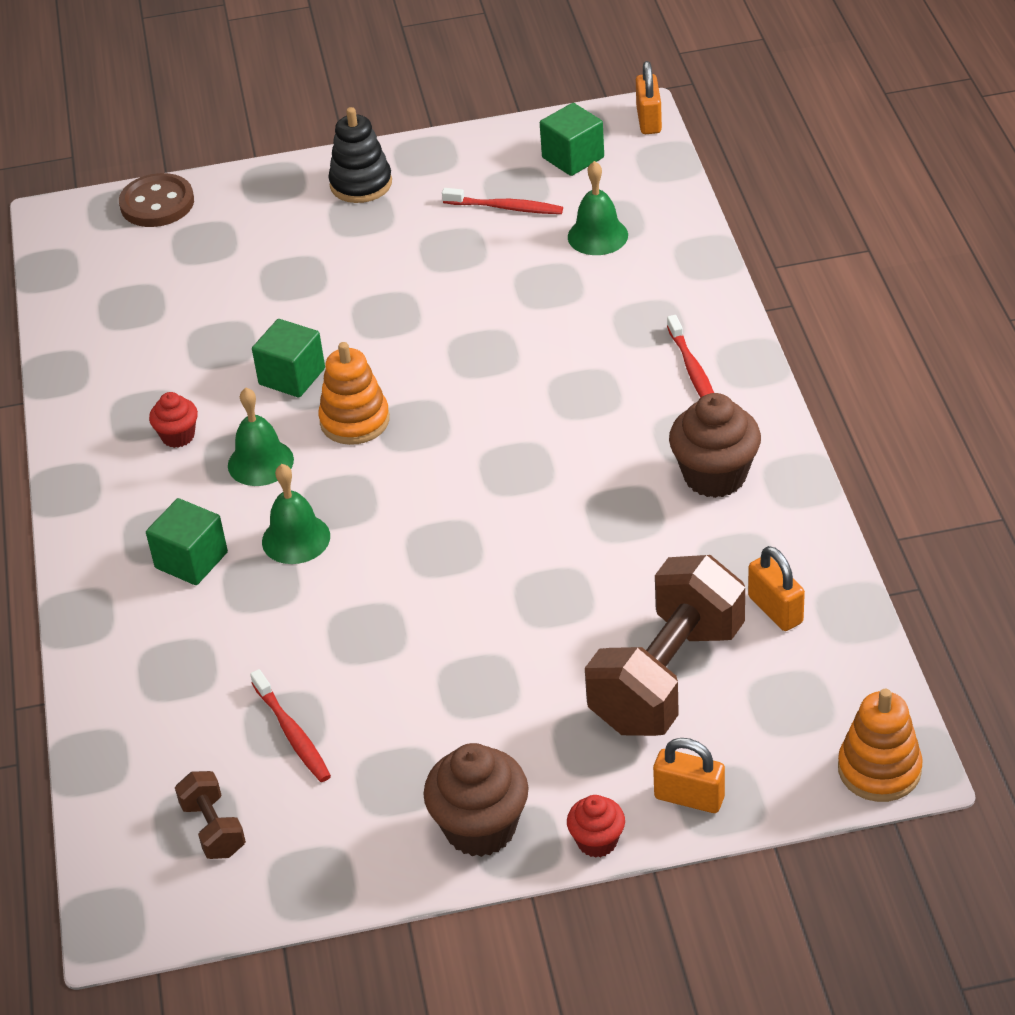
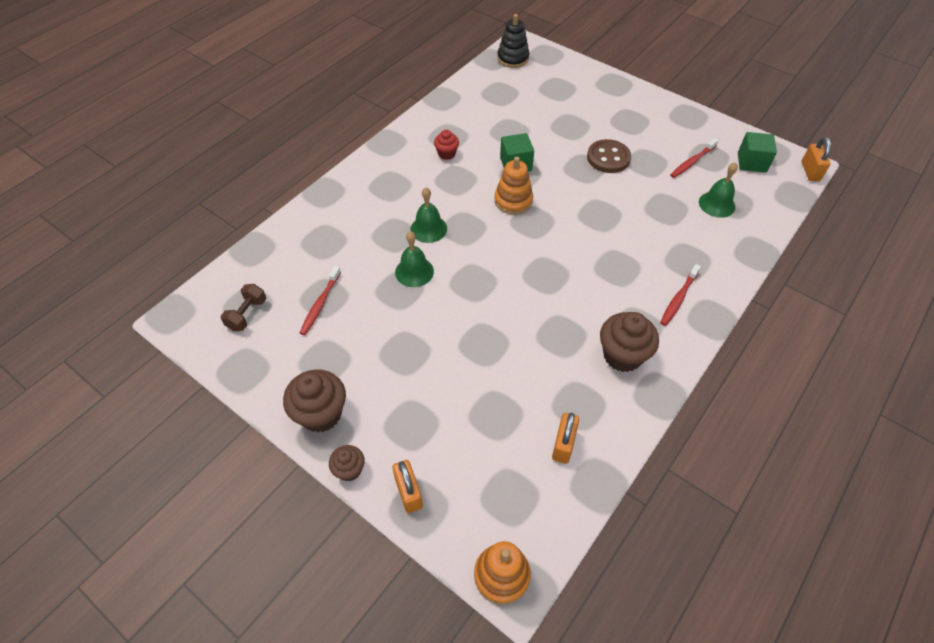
camera: 45 degrees right, 10 degrees up
brown button [119,173,194,227] -> brown button moved to [587,139,631,173]
green cube [146,498,228,585] -> none
green bell [228,388,294,486] -> green bell moved to [395,231,434,287]
black stacking toy [328,107,392,203] -> black stacking toy moved to [497,14,529,68]
red toothbrush [442,188,563,214] -> red toothbrush turned 75 degrees clockwise [670,138,719,178]
red cupcake [567,795,625,858] -> brown cupcake [329,445,365,481]
brown dumbbell [585,555,745,736] -> none
orange padlock [636,61,662,134] -> orange padlock turned 45 degrees counterclockwise [801,137,831,181]

